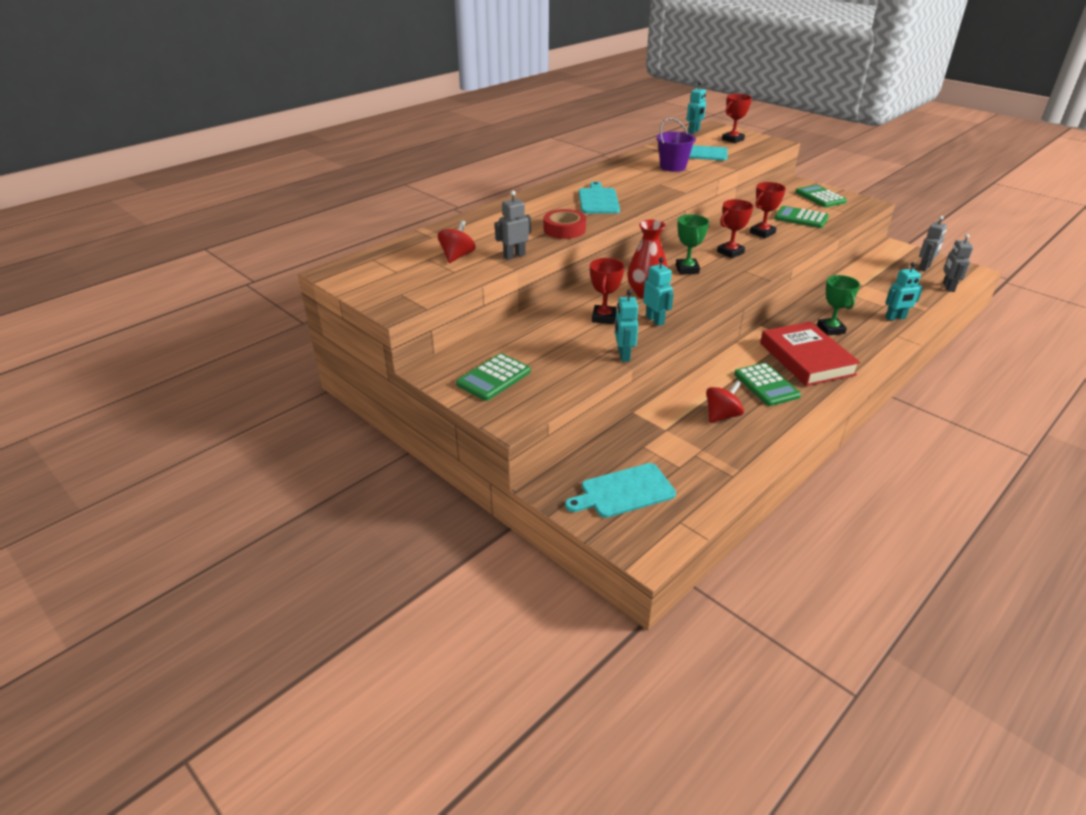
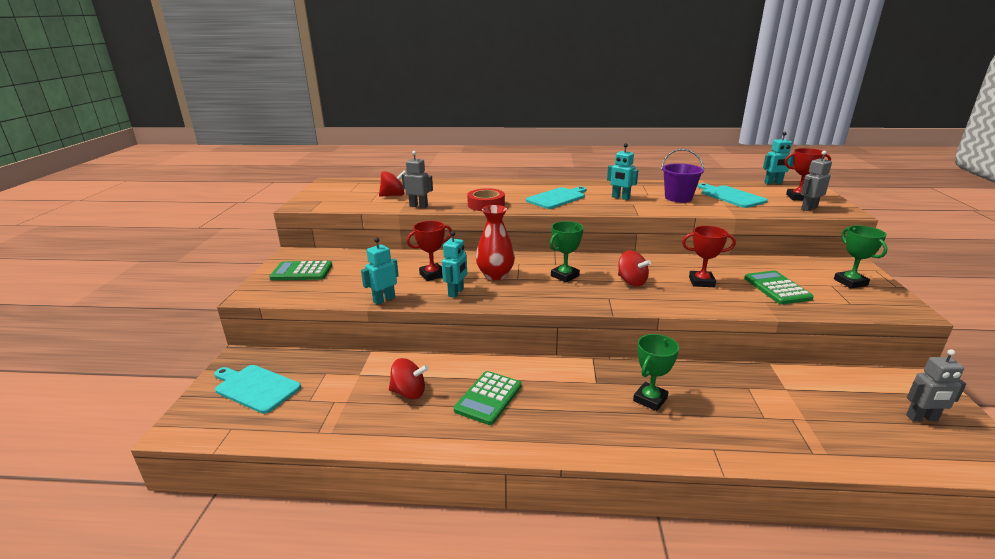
camera: 50 degrees right, 10 degrees down
red trophy [717,199,754,258] -> red spinning top [618,250,651,286]
red book [760,321,860,386] -> none
green calculator [795,185,847,207] -> green trophy [834,225,888,288]
turquoise robot [885,262,923,321] -> turquoise robot moved to [607,143,638,200]
grey robot [943,234,973,292] -> grey robot moved to [801,151,832,211]

